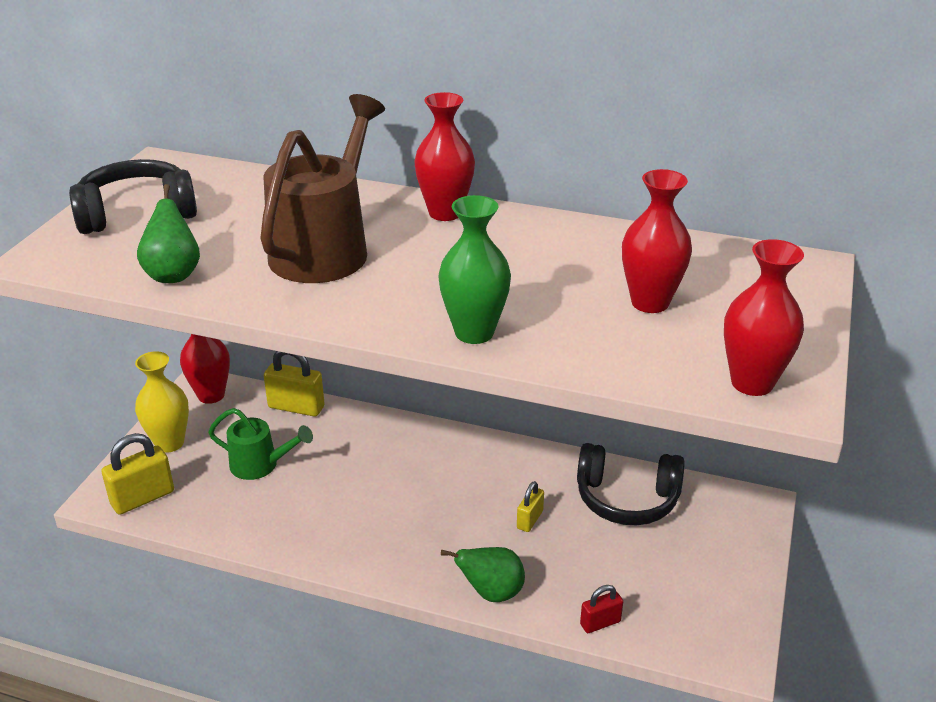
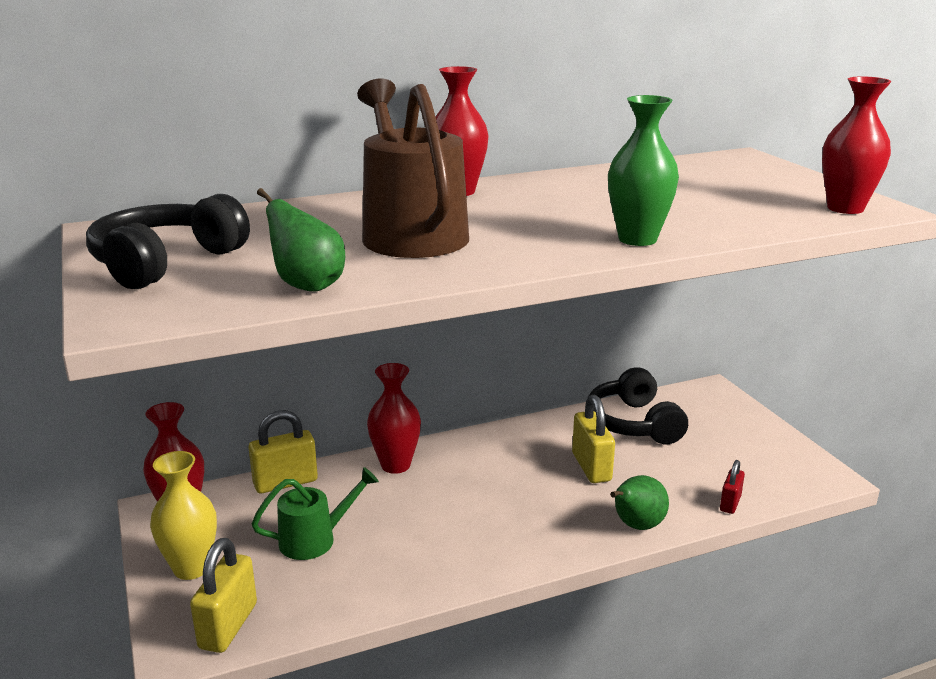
camera: 40 degrees left, 10 degrees down
yellow padlock [517,481,544,532] -> yellow padlock [572,395,615,483], size x1.72
black headphones [577,443,685,525] -> black headphones turned 105 degrees clockwise [588,367,688,444]
red vase [622,169,692,313] -> red vase moved to [367,363,421,474]

